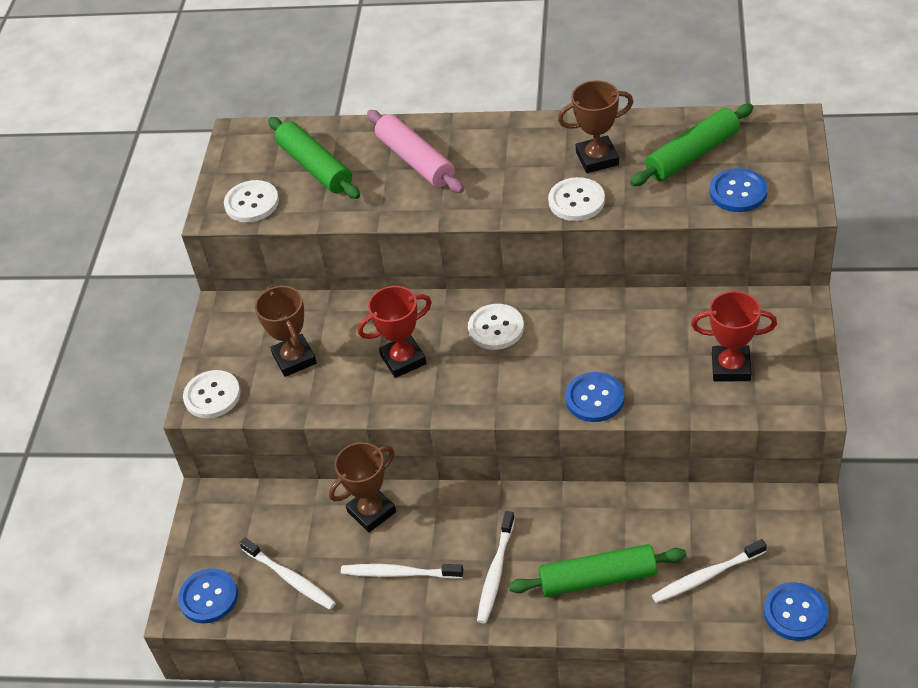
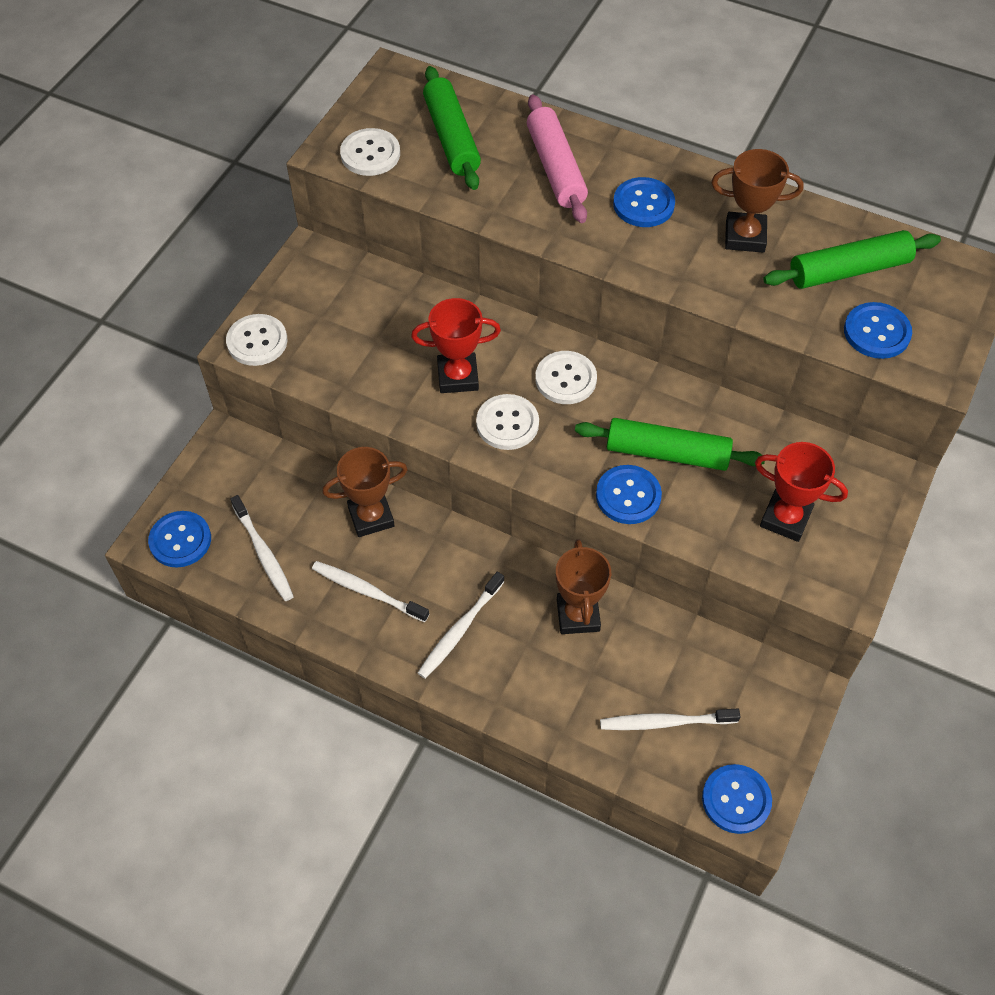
camera: 15 degrees right, 10 degrees up
brown trophy [255,286,317,377] -> brown trophy moved to [556,539,611,634]
green rolling pin [509,544,686,597] -> green rolling pin moved to [575,418,765,471]
white button [548,177,605,221] -> white button moved to [476,394,539,450]
none -> blue button [613,177,675,227]

